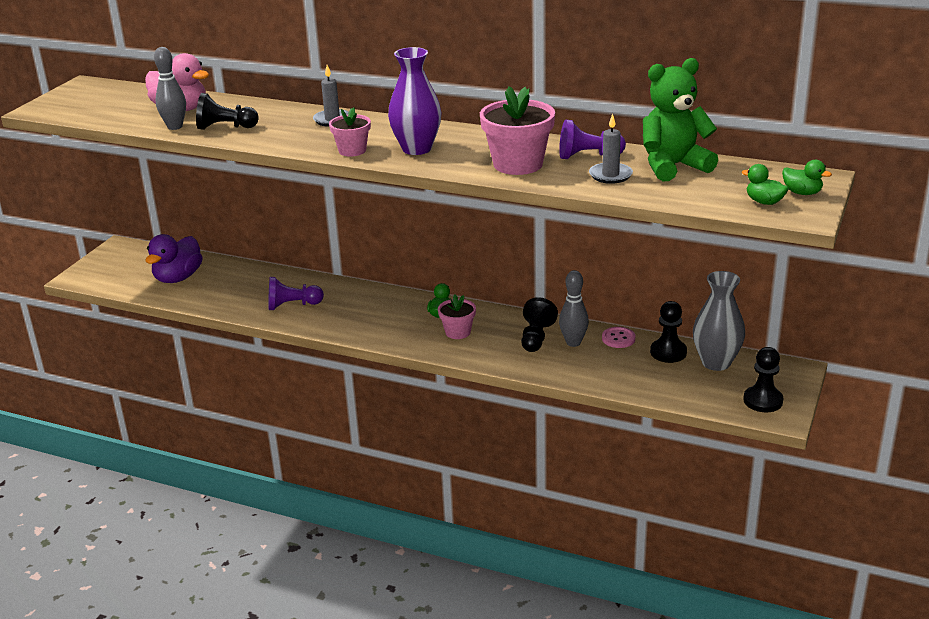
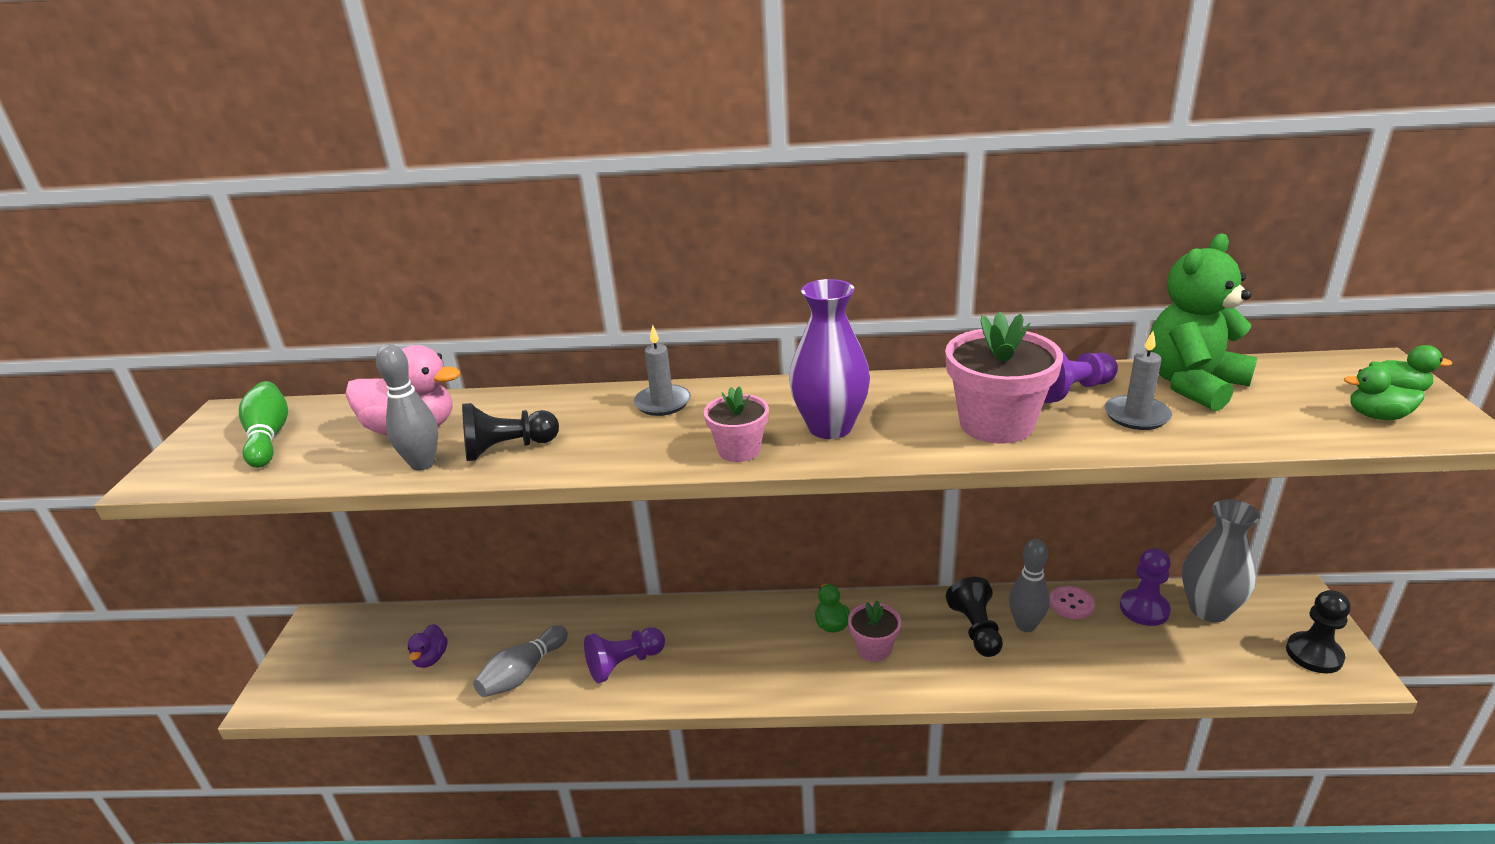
camera: 20 degrees left, 0 degrees up
purple duck [146,234,203,283] -> purple duck [407,624,448,668], size x0.52
black pawn [650,301,687,363] -> purple pawn [1120,548,1171,626]
none -> green bowling pin [239,381,288,468]
none -> grey bowling pin [473,625,568,697]

